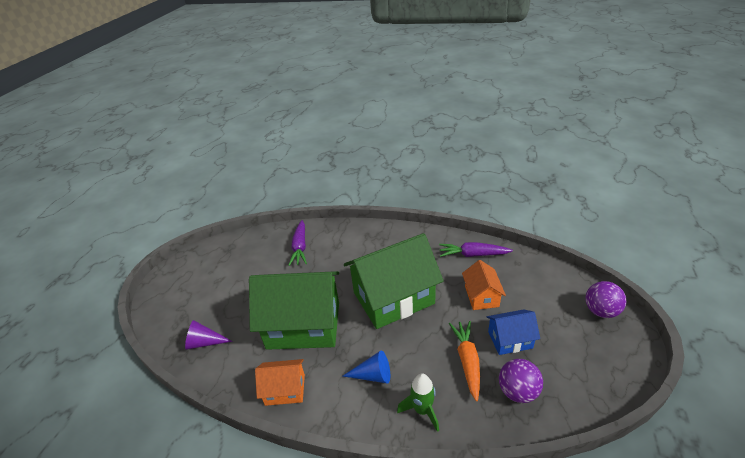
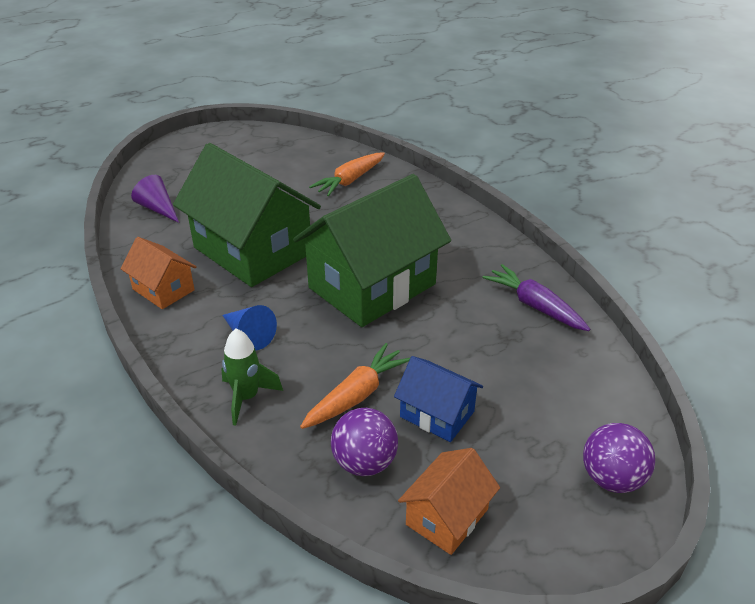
camera: 40 degrees right, 0 degrees up
purple carrot [288,220,307,266] -> orange carrot [309,153,385,196]
green house [344,233,444,329] -> green house turned 60 degrees counterclockwise [293,174,451,327]
orange house [462,260,506,310] -> orange house moved to [398,448,500,555]

